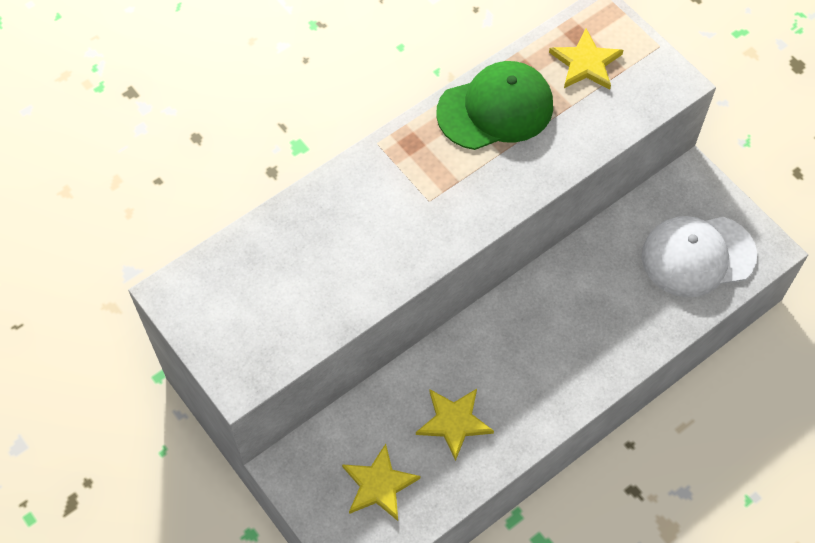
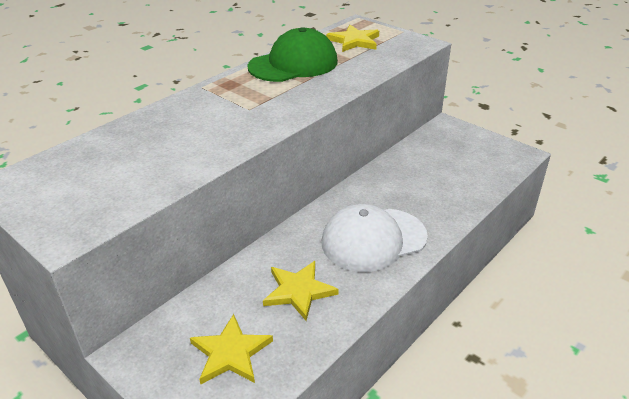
camera: 10 degrees left, 25 degrees down
white cap [642,216,757,297] -> white cap moved to [322,204,428,272]

